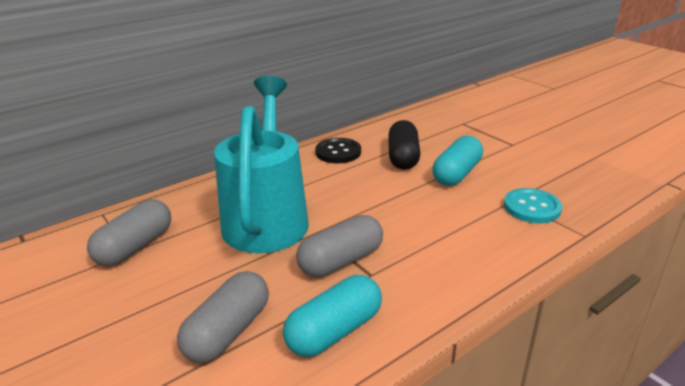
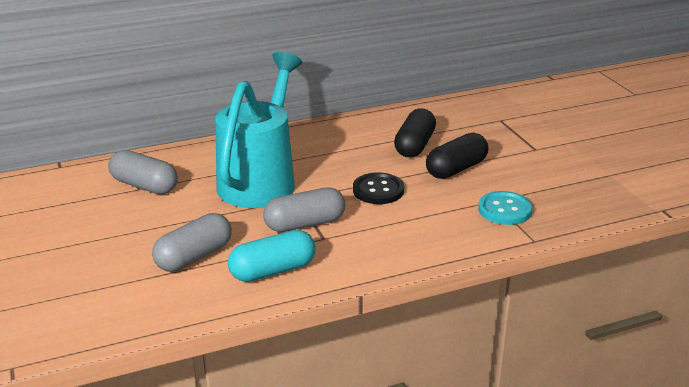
camera: 15 degrees right, 0 degrees up
grey capsule [87,199,171,267] -> grey capsule turned 75 degrees clockwise [108,150,178,194]
black button [315,138,361,163] -> black button moved to [353,172,404,204]
turquoise capsule [433,136,483,186] -> black capsule [426,133,488,179]

